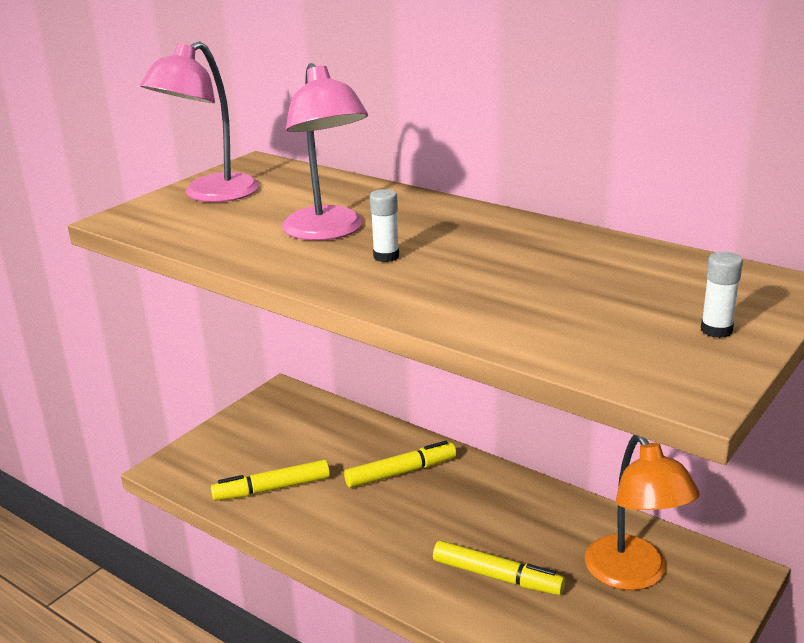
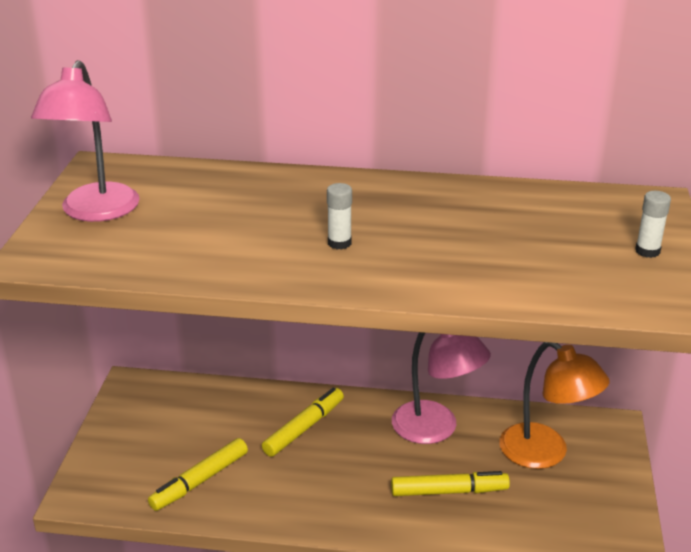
camera: 30 degrees left, 5 degrees up
pink lamp [282,63,368,241] -> pink lamp moved to [392,332,491,444]

